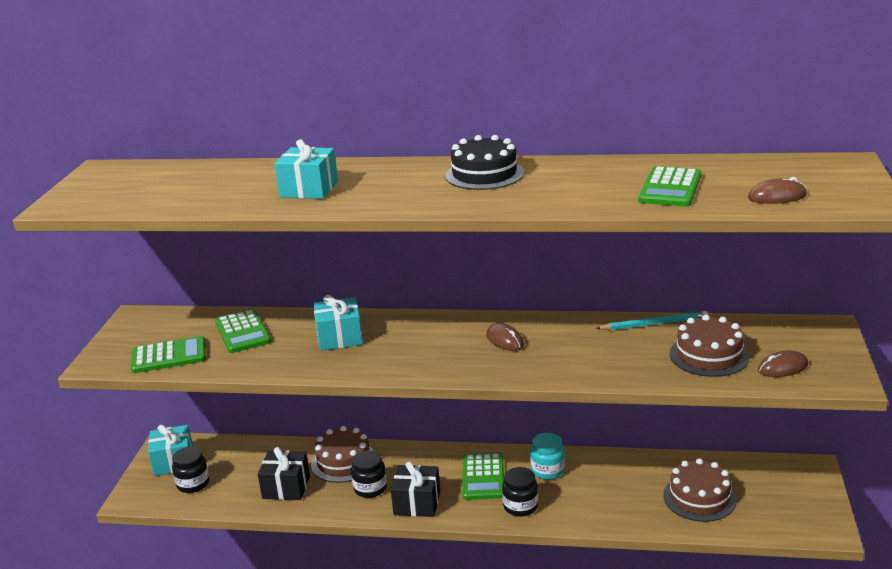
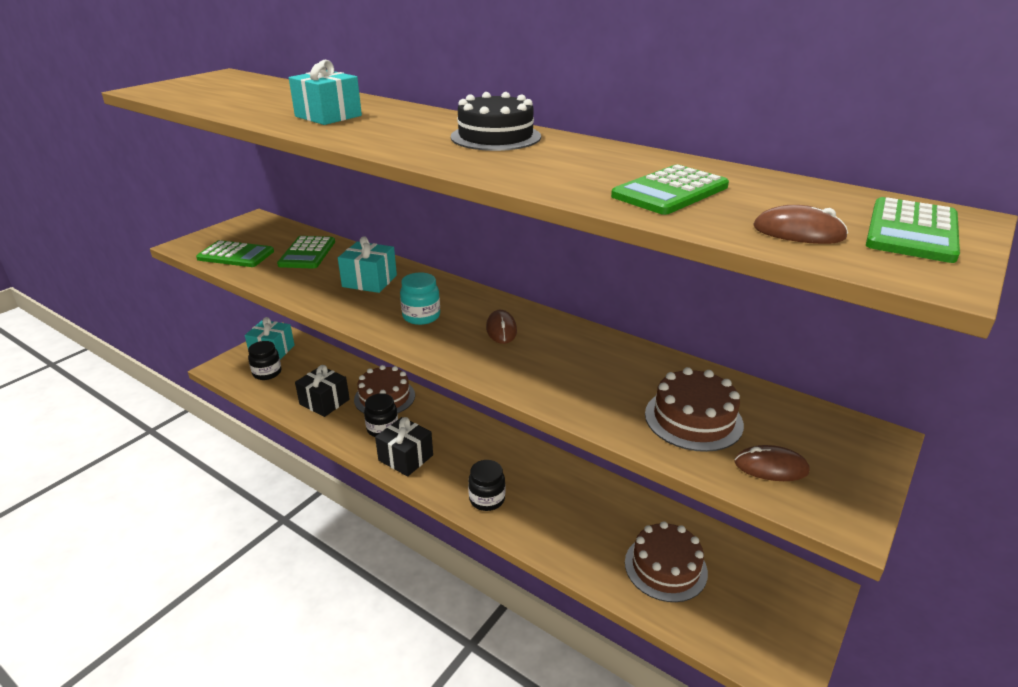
camera: 25 degrees right, 5 degrees up
green calculator [463,452,504,500] -> green calculator moved to [866,197,960,263]
turquoise jar [530,433,565,480] -> turquoise jar moved to [400,272,440,325]
turquoise pencil [595,311,708,330] -> none

